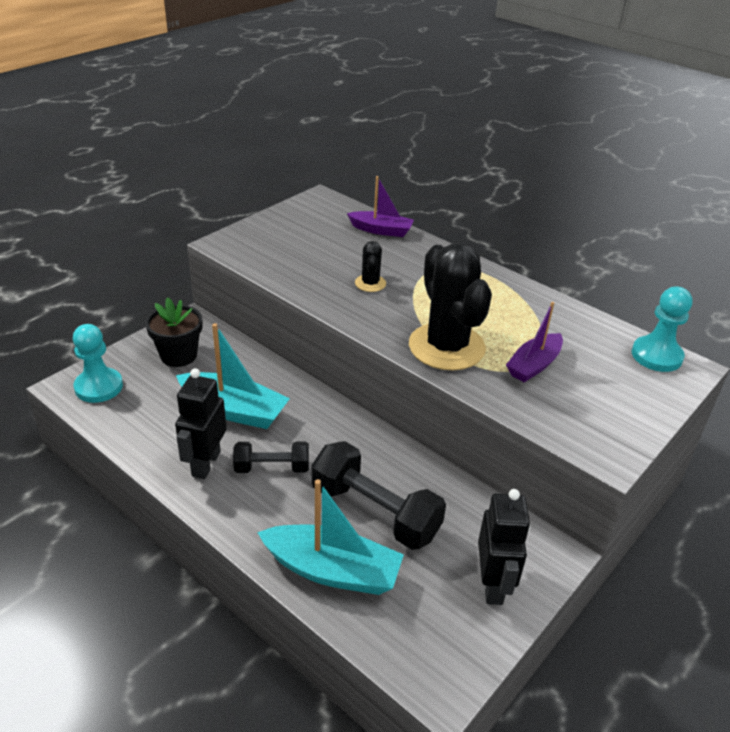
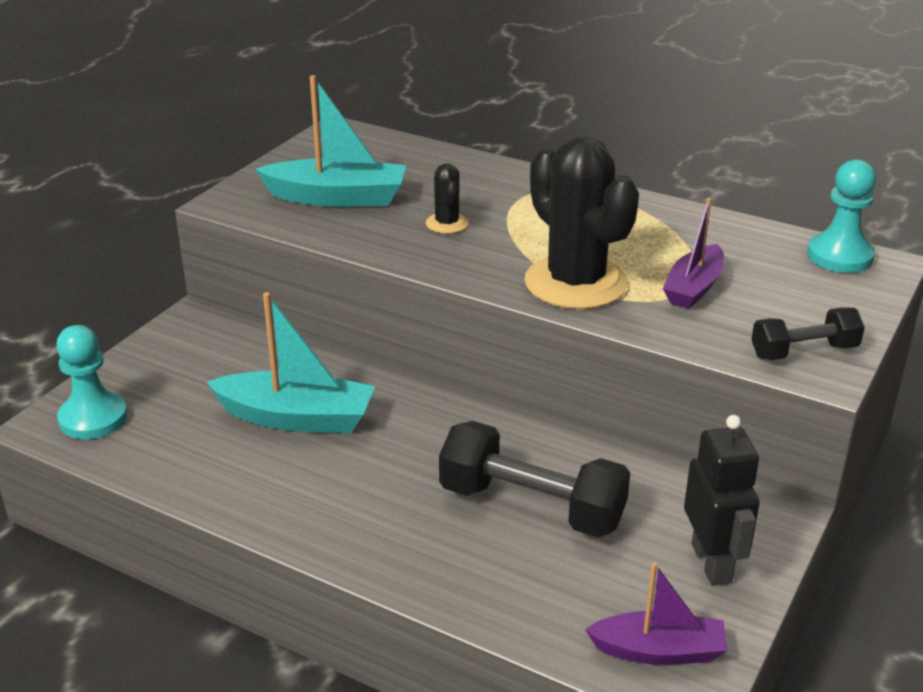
camera: 10 degrees left, 5 degrees down
black flower pot [145,297,202,367] -> none
black robot [175,368,227,479] -> none
black dumbbell [233,441,309,473] -> black dumbbell moved to [751,307,865,360]
turquoise boat [257,479,404,595] -> turquoise boat moved to [255,75,406,207]
purple boat [347,176,414,237] -> purple boat moved to [585,562,728,665]

